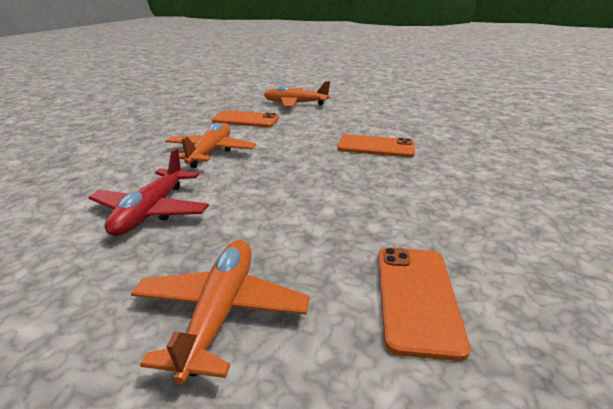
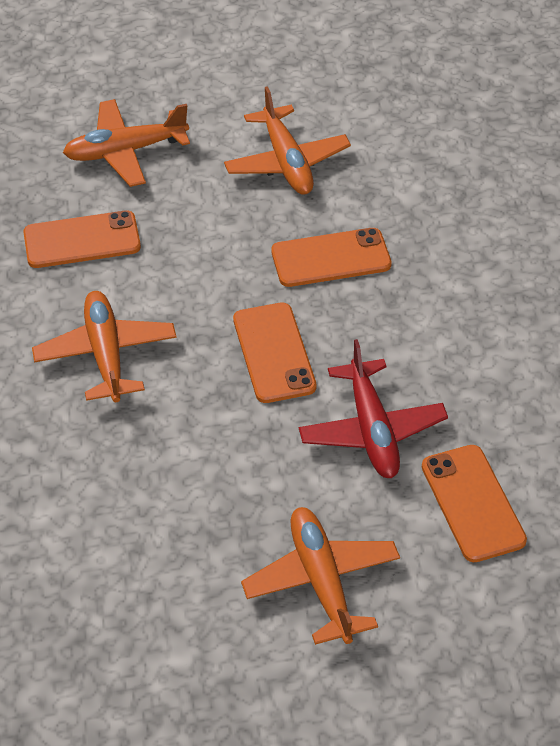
camera: 25 degrees left, 20 degrees up
red plane [88,148,209,236] -> red plane moved to [299,339,448,478]
none -> orange plane [224,86,351,195]
none -> orange phone [233,303,317,403]

